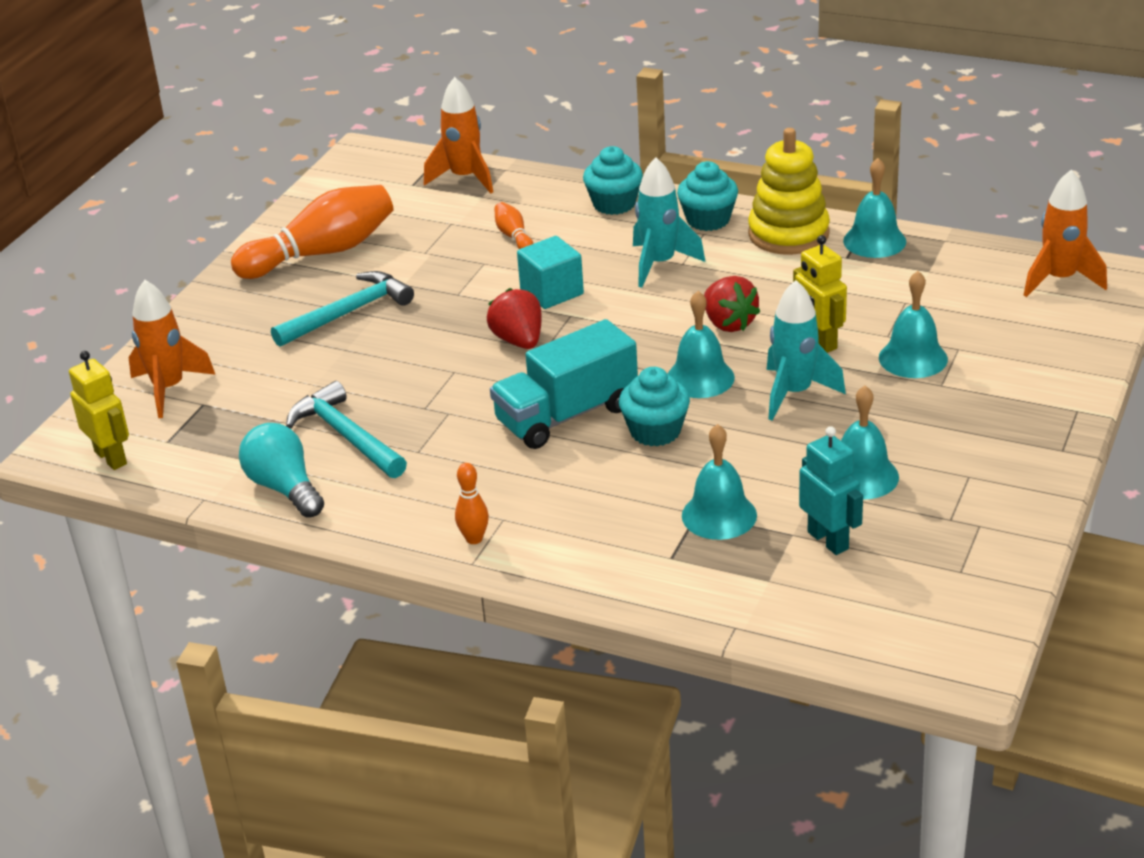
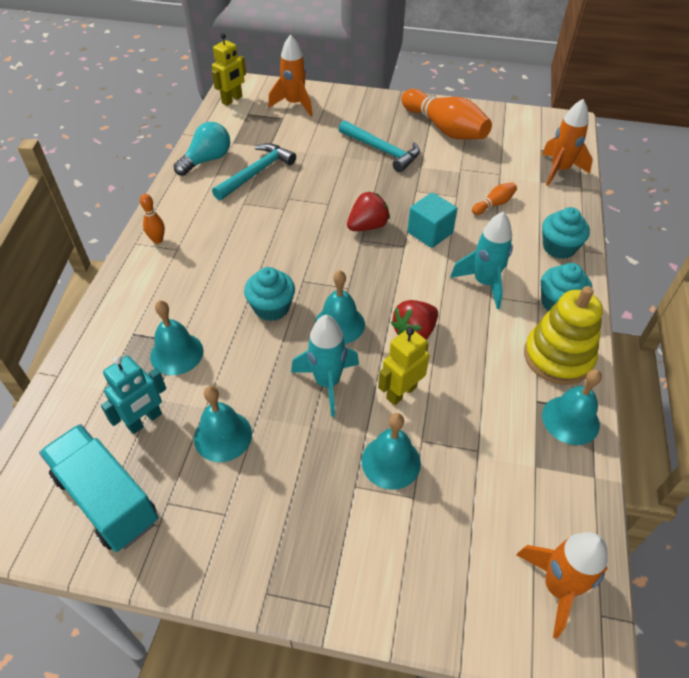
camera: 75 degrees right, 15 degrees up
turquoise truck [490,319,638,449] -> turquoise truck moved to [39,424,158,552]

